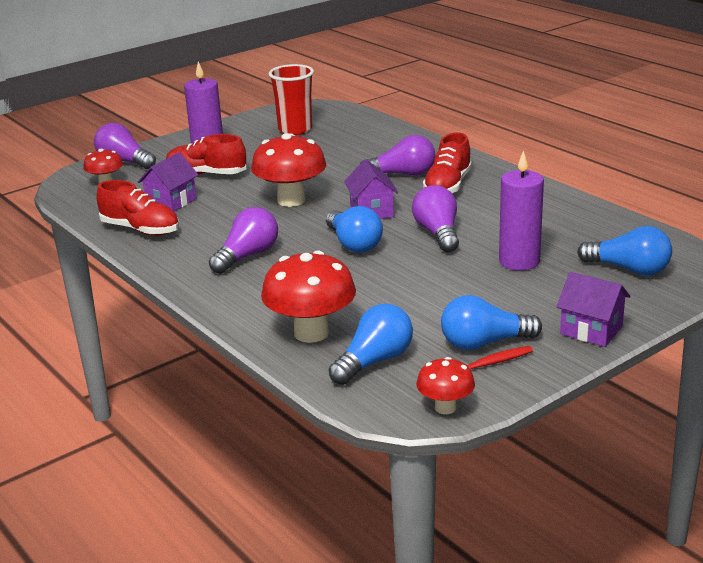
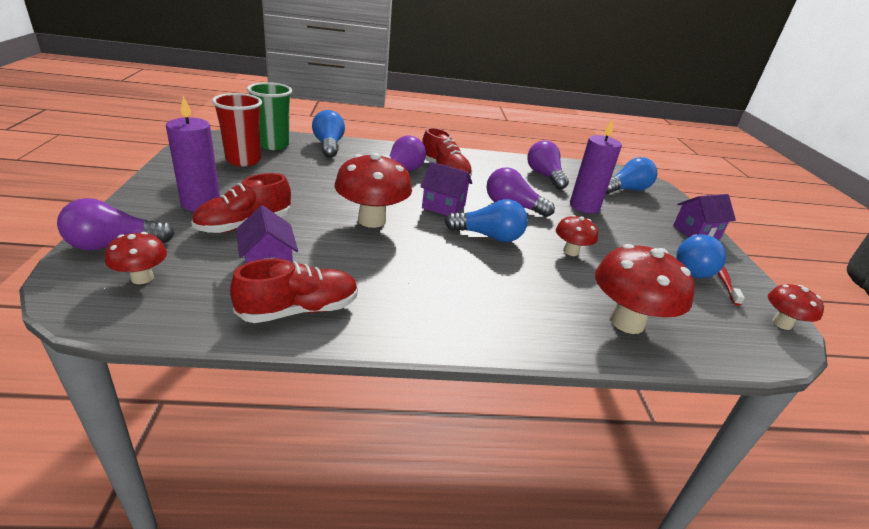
camera: 60 degrees left, 5 degrees up
purple light bulb [209,207,278,274] -> purple light bulb moved to [527,141,569,190]
blue light bulb [329,304,413,385] -> blue light bulb moved to [312,110,345,158]
none -> green cup [247,82,292,150]
none -> red mushroom [556,215,598,256]

